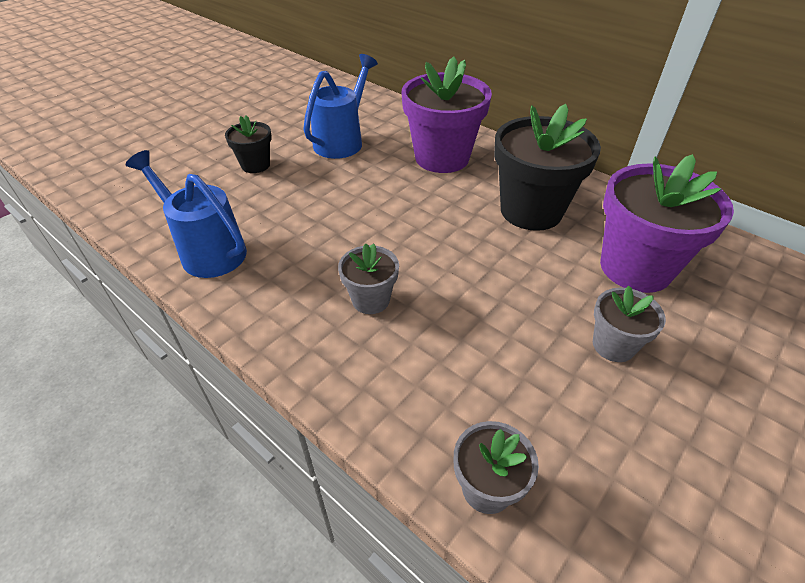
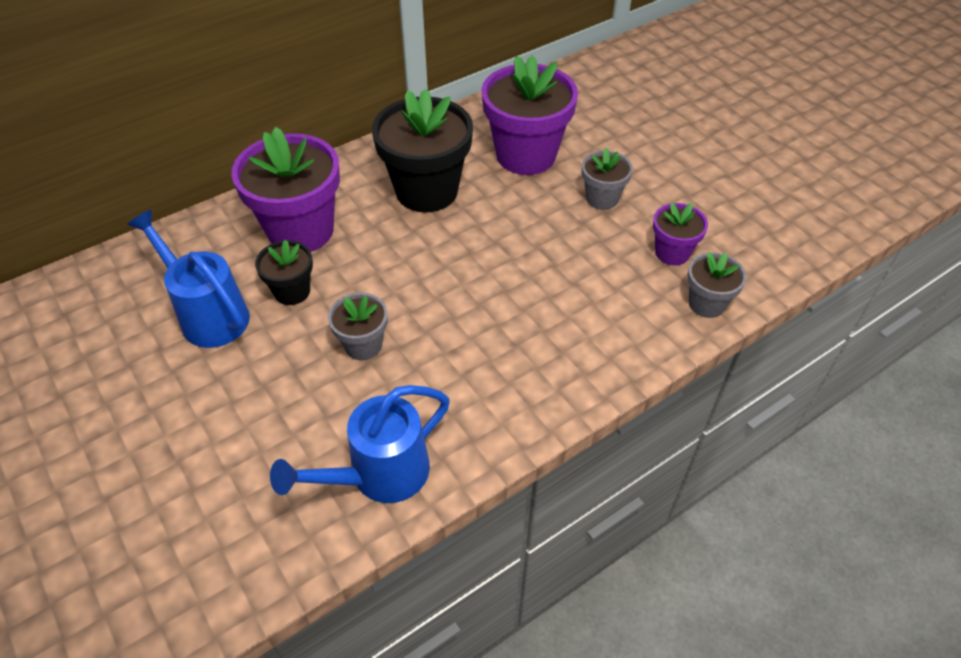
camera: 75 degrees left, 5 degrees up
black flower pot [225,115,272,173] -> black flower pot moved to [255,240,313,305]
grey flower pot [338,244,399,314] -> grey flower pot moved to [328,293,388,360]
none -> purple flower pot [653,202,708,265]

